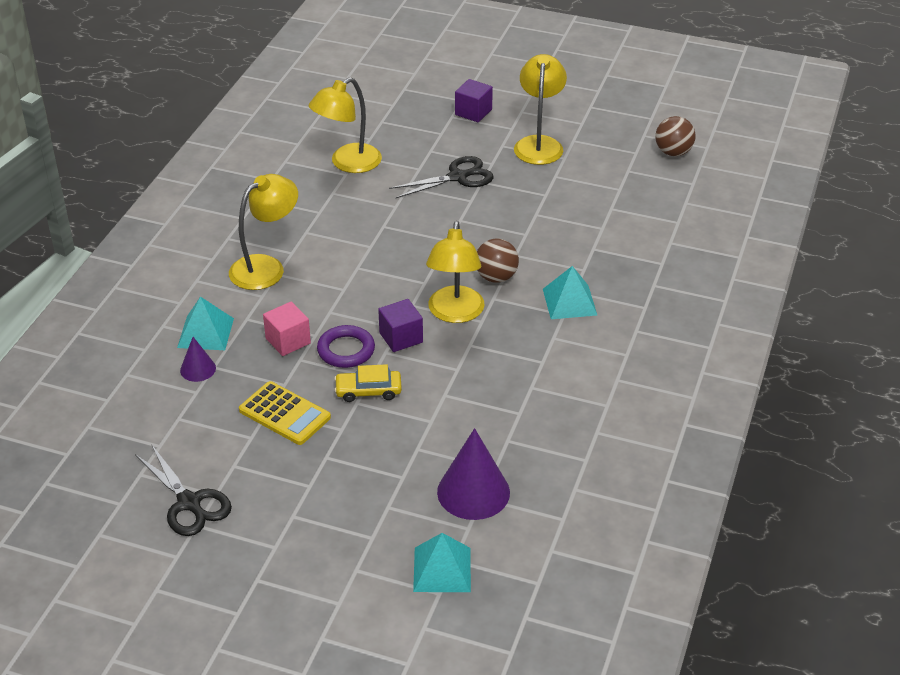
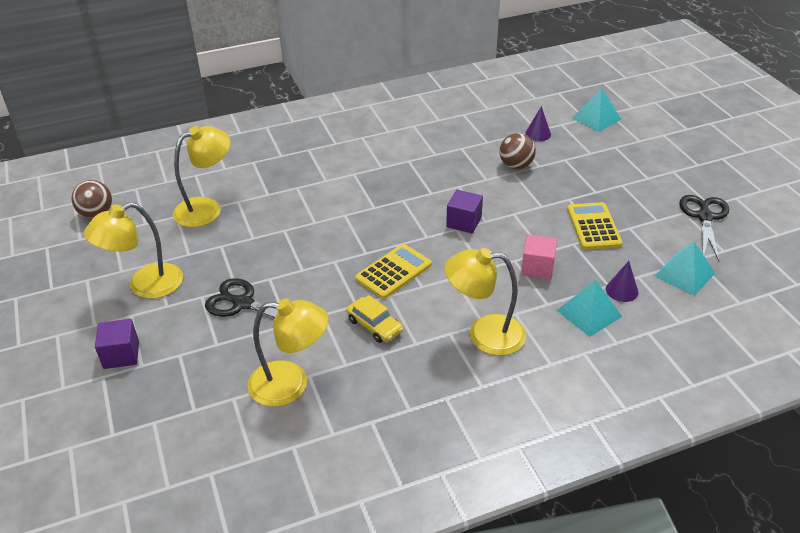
camera: 130 degrees left, 0 degrees up
purple ring [317,325,375,368] -> none
yellow car [334,364,402,402] -> yellow car moved to [346,295,403,343]
yellow lamp [426,221,485,323] -> yellow lamp moved to [173,126,231,227]
purple cone [437,428,510,520] -> purple cone [525,106,551,141], size x0.53
brown ball [477,239,519,283] -> brown ball moved to [500,133,536,169]
turquoise pyramid [543,266,597,319] -> turquoise pyramid moved to [655,241,715,296]
none -> yellow calculator [355,244,432,299]

